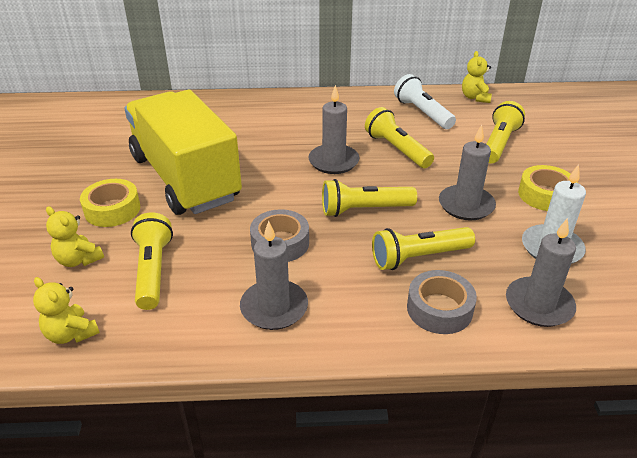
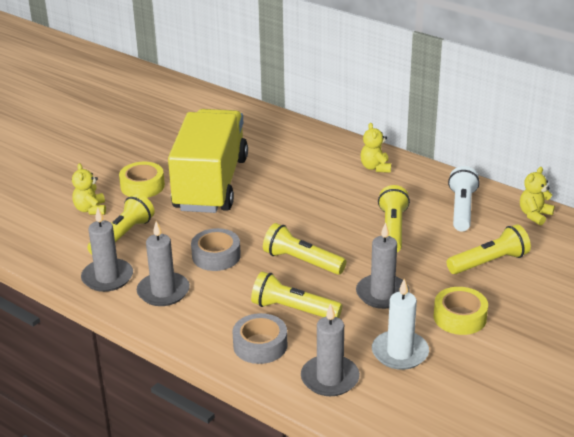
camera: 40 degrees right, 5 degrees down
yellow teddy bear [33,277,100,344] -> yellow teddy bear moved to [361,123,391,173]
grey candle [308,85,360,174] -> grey candle moved to [81,208,133,292]

